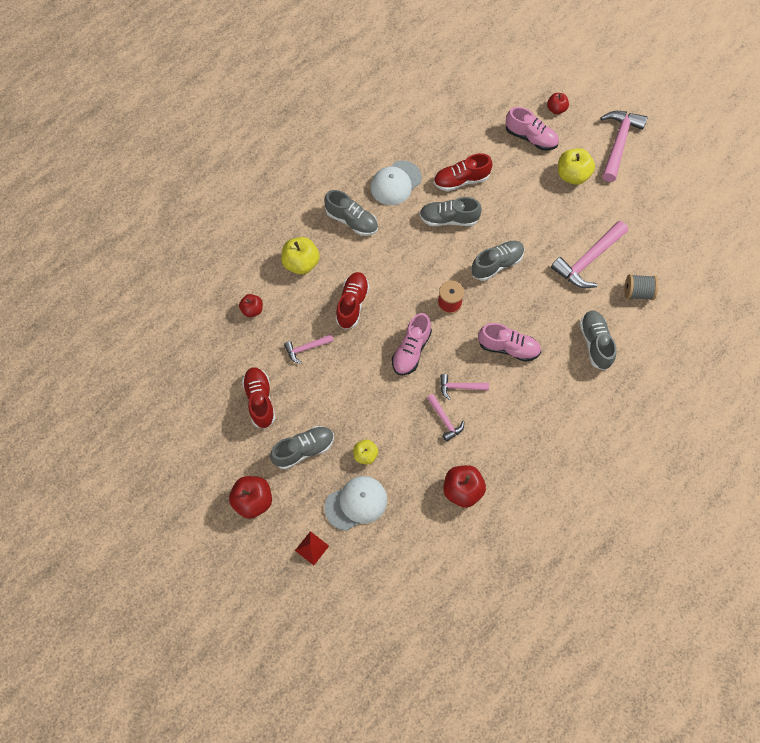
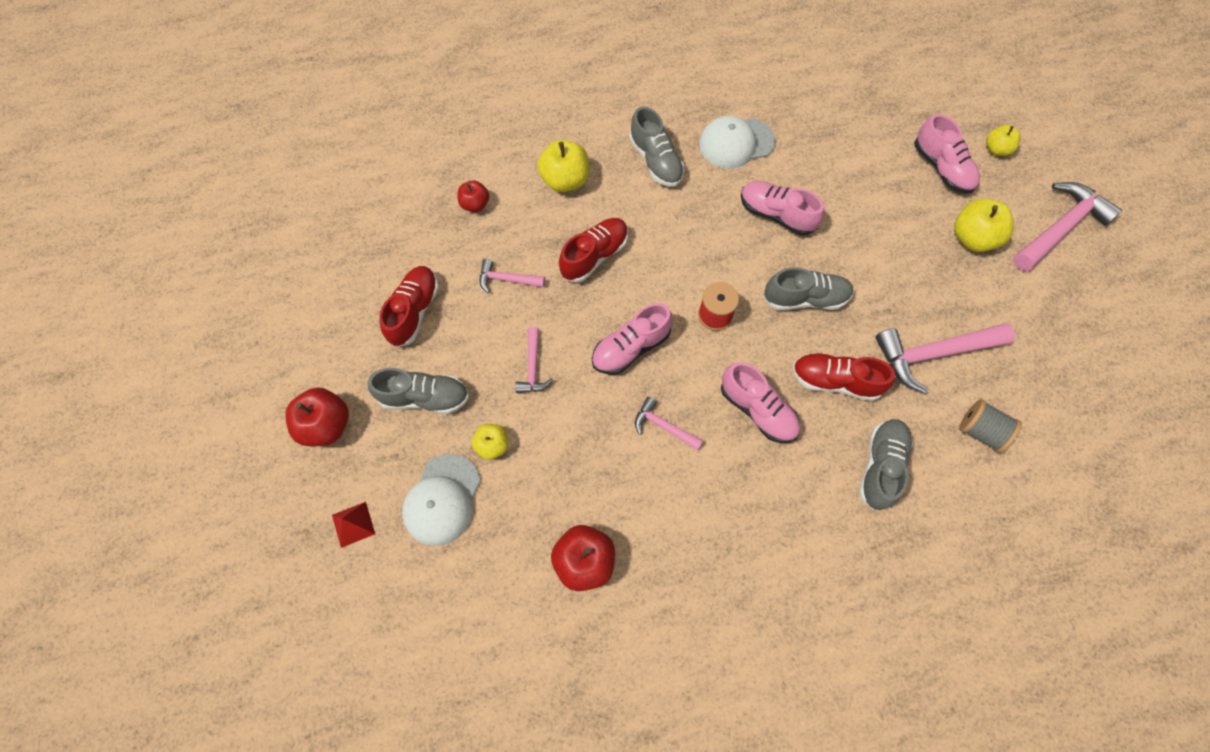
camera: 30 degrees right, 0 degrees up
white cap [325,476,387,531] -> white cap turned 105 degrees clockwise [402,454,480,546]
grey shoe [420,197,482,226] -> pink shoe [741,181,824,236]
pink hammer [427,394,464,442] -> pink hammer moved to [515,327,554,393]
red shoe [434,153,492,191] -> red shoe moved to [792,353,895,401]
red apple [547,93,569,114] -> yellow apple [986,125,1020,156]

